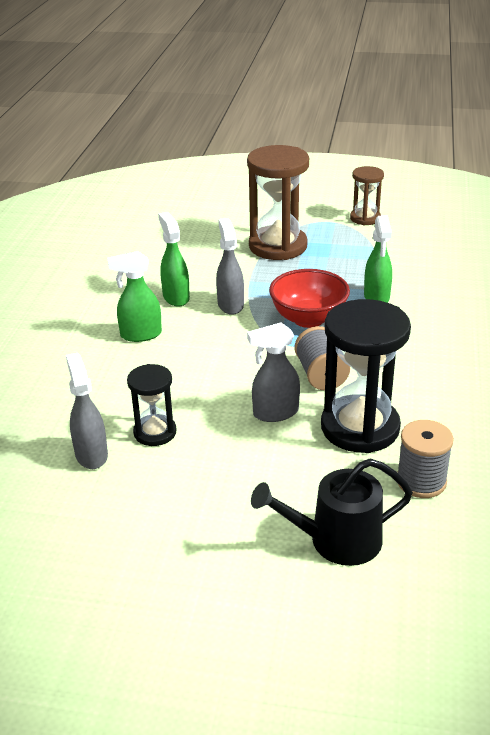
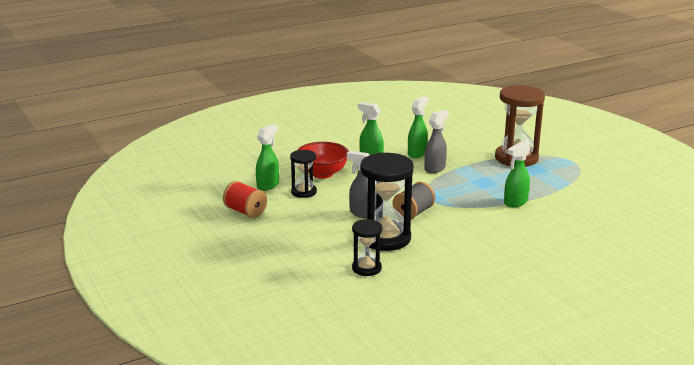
camera: 50 degrees right, 10 degrees down
grey spray bottle [66,353,108,469] -> green spray bottle [256,124,279,191]
black watering can [251,459,413,566] -> none
red bowl [269,269,350,328] -> red bowl moved to [297,142,349,179]
brown hourglass [350,166,384,225] -> none
grey spool [397,420,454,498] -> black hourglass [352,219,382,276]
none -> red spool [223,181,267,218]

